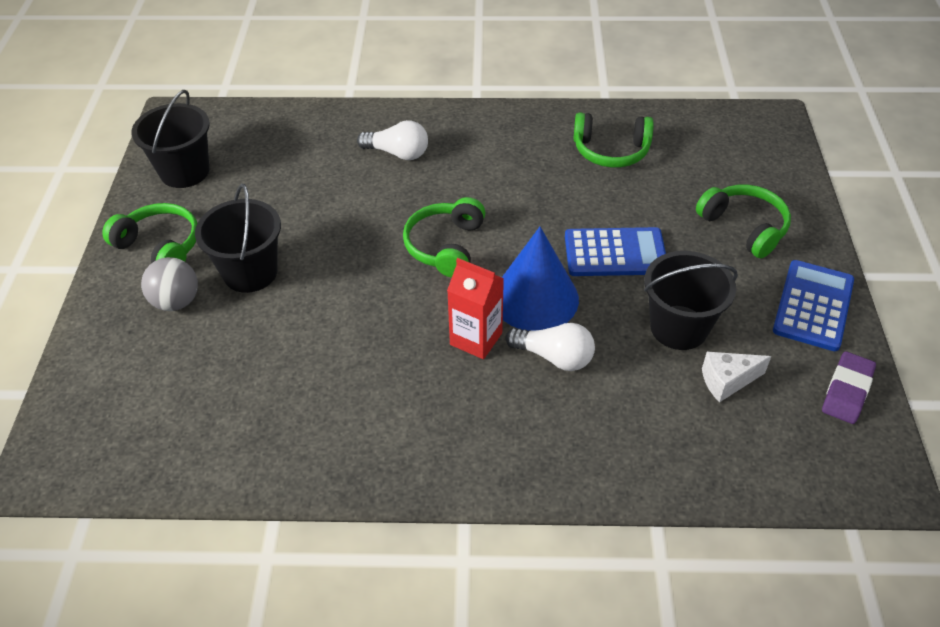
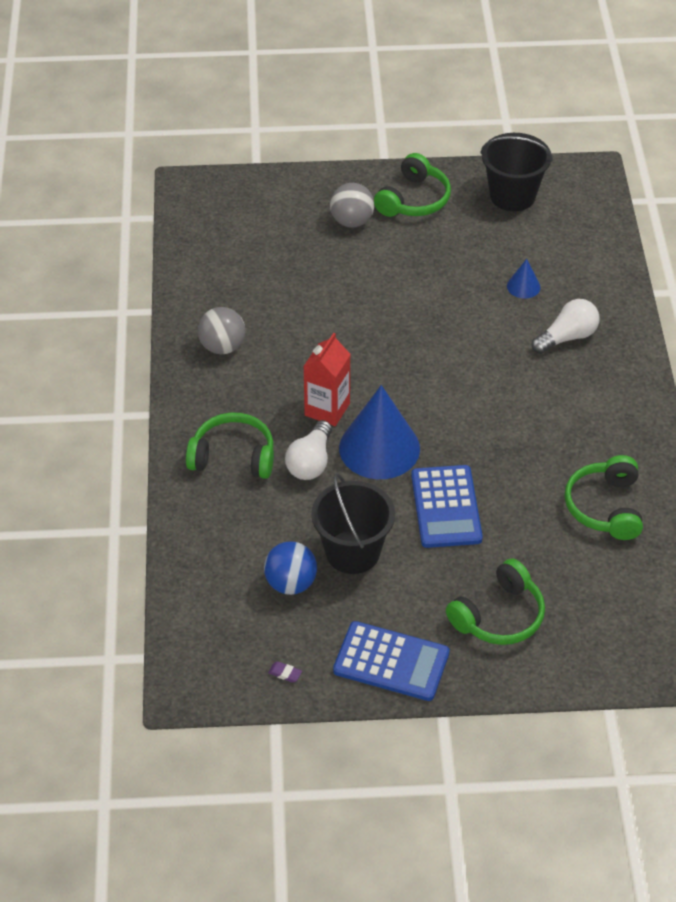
camera: 85 degrees right, 0 degrees up
black bucket [195,184,281,293] -> none
white light bulb [357,120,428,160] -> white light bulb turned 135 degrees counterclockwise [532,299,600,354]
green headphones [403,197,485,278] -> green headphones moved to [186,413,274,479]
white cheese [702,352,772,403] -> blue ball [264,541,317,595]
purple eraser [822,351,876,424] -> purple eraser [268,661,302,683], size x0.45
none -> grey ball [198,307,245,354]
none -> blue cone [507,259,540,299]

